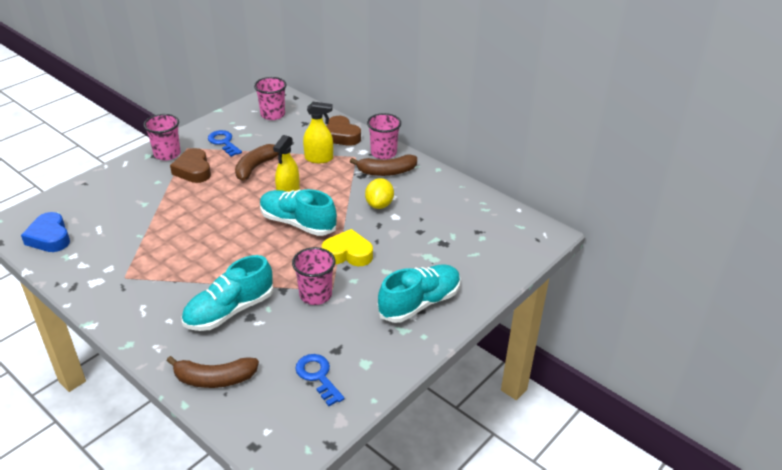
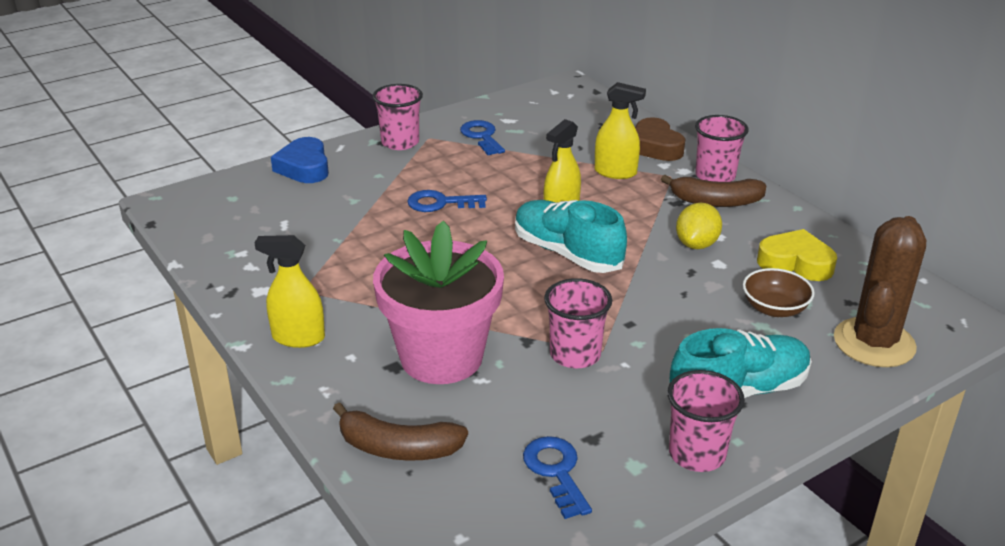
camera: 15 degrees right, 5 degrees down
blue heart [21,212,70,252] -> blue heart moved to [271,137,329,183]
brown heart [170,148,211,183] -> none
turquoise shoe [181,255,273,331] -> pink flower pot [373,221,504,384]
brown banana [235,144,279,181] -> none
pink cup [254,77,287,120] -> pink cup moved to [667,370,745,472]
yellow heart [322,229,373,266] -> yellow heart moved to [757,229,837,281]
none -> yellow spray bottle [254,235,325,348]
none -> blue key [407,190,487,212]
none -> brown bowl [743,268,815,317]
none -> brown cactus [834,216,926,367]

